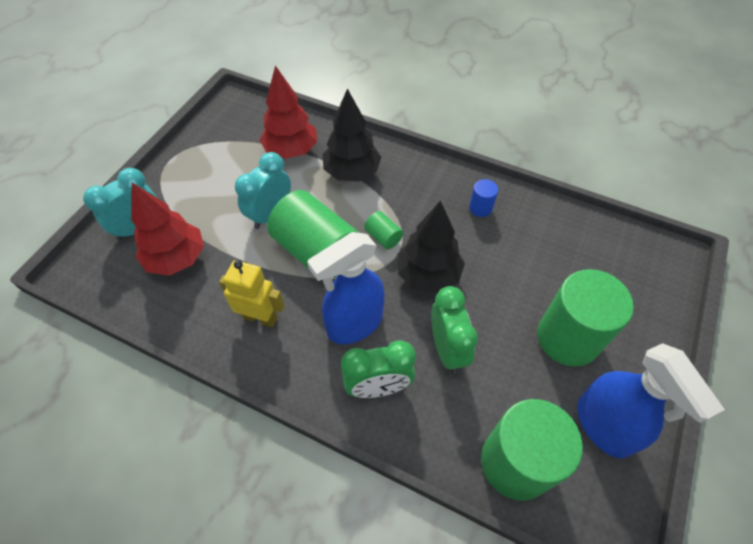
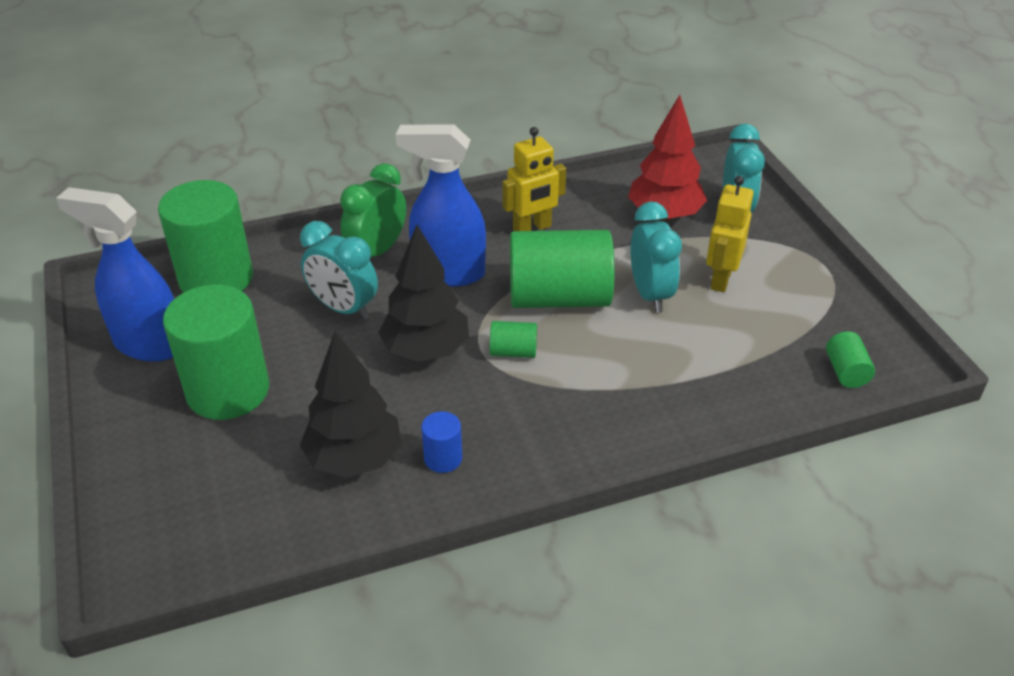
camera: 135 degrees right, 15 degrees down
red tree [260,65,317,159] -> none
blue spray bottle [307,232,385,344] -> blue spray bottle turned 90 degrees counterclockwise [396,124,486,287]
black tree [322,88,381,181] -> black tree moved to [300,331,402,478]
green clock [431,286,478,373] -> turquoise clock [300,221,378,320]
none -> yellow robot [706,176,754,292]
none -> green cylinder [826,331,875,388]

